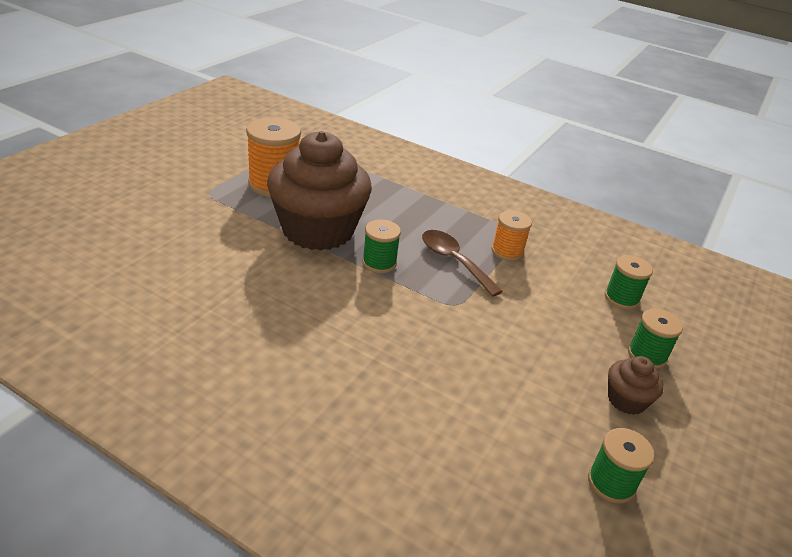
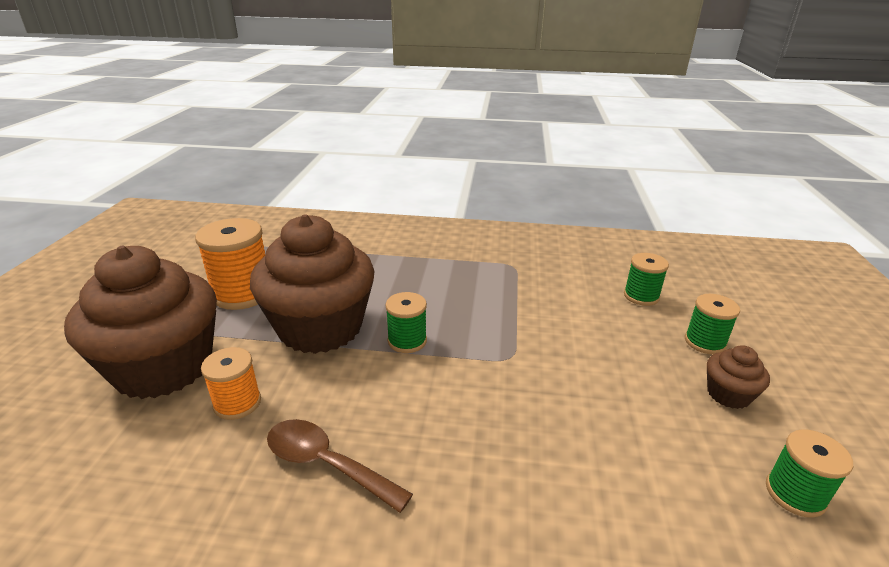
camera: 20 degrees left, 5 degrees down
brown spoon [422,230,503,297] -> brown spoon moved to [267,419,413,513]
orange spool [491,210,532,261] -> orange spool moved to [201,347,261,420]
none -> brown cupcake [64,246,217,399]

